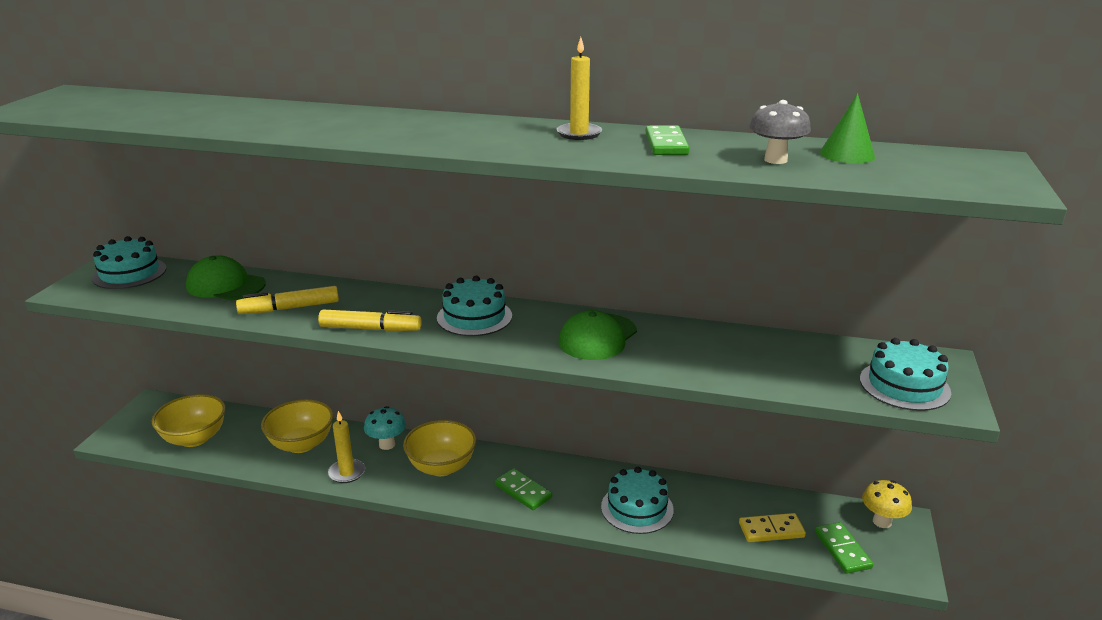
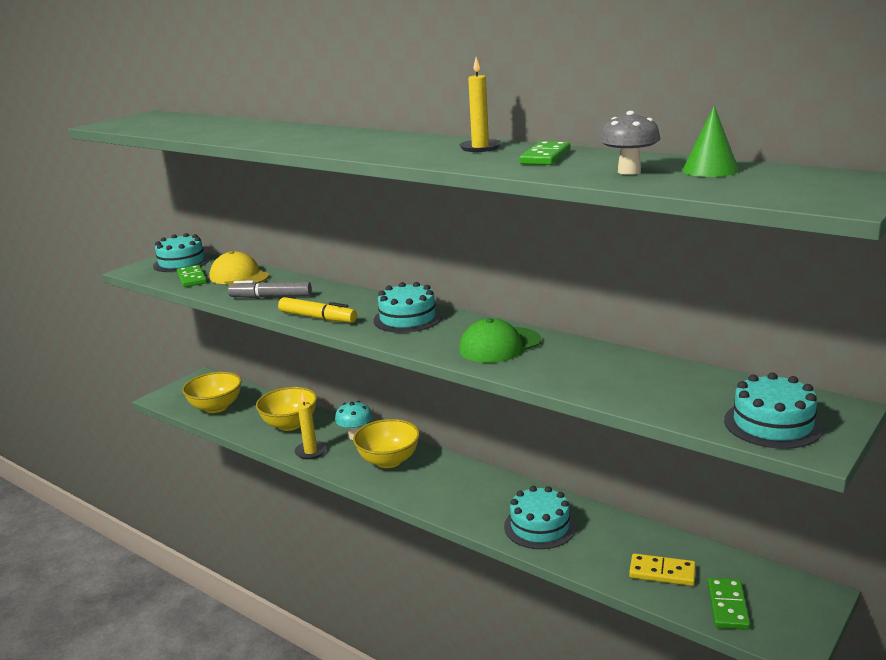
camera: 25 degrees right, 5 degrees down
green cap [186,255,266,300] -> yellow cap [210,251,269,285]
yellow marker [236,286,339,314] -> grey marker [228,280,312,298]
green domino [495,468,552,510] -> green domino moved to [177,265,207,287]
yellow mushroom [862,480,912,528] -> none

